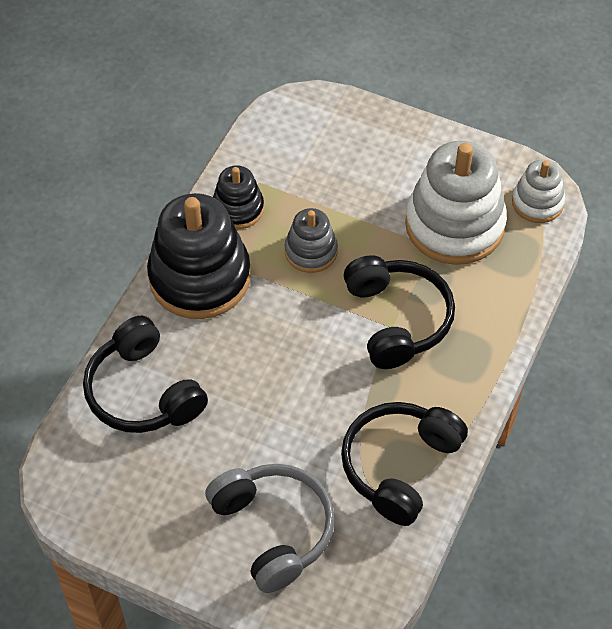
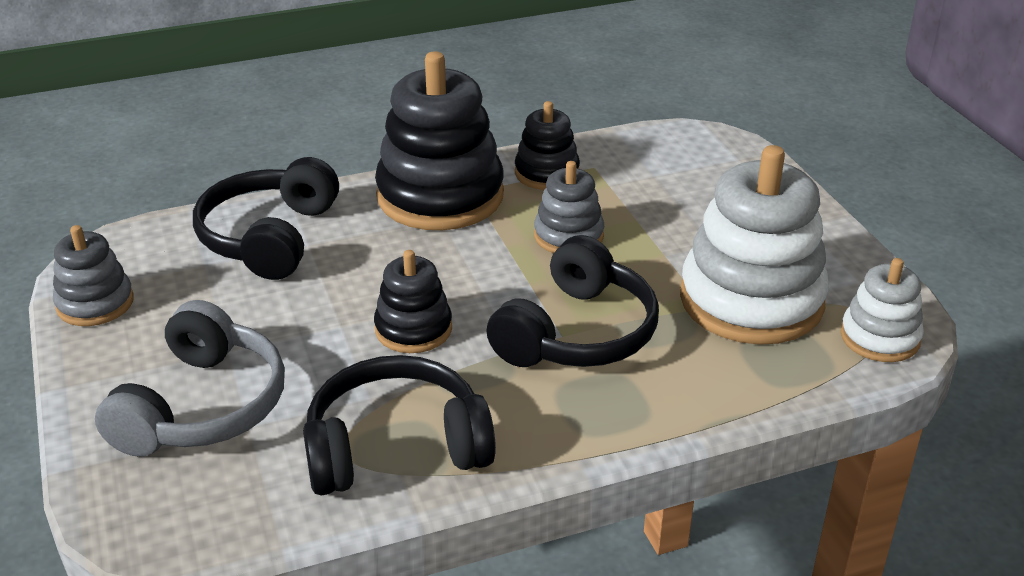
camera: 45 degrees right, 20 degrees down
none -> grey stacking toy [53,225,134,326]
none -> black stacking toy [374,250,452,353]

